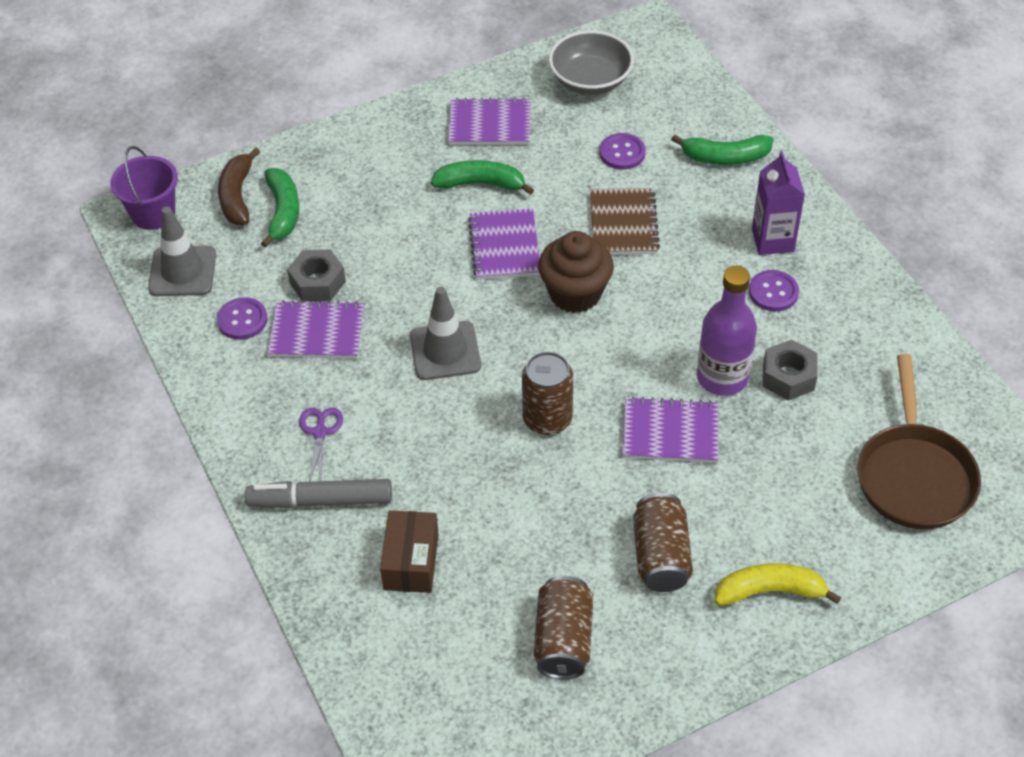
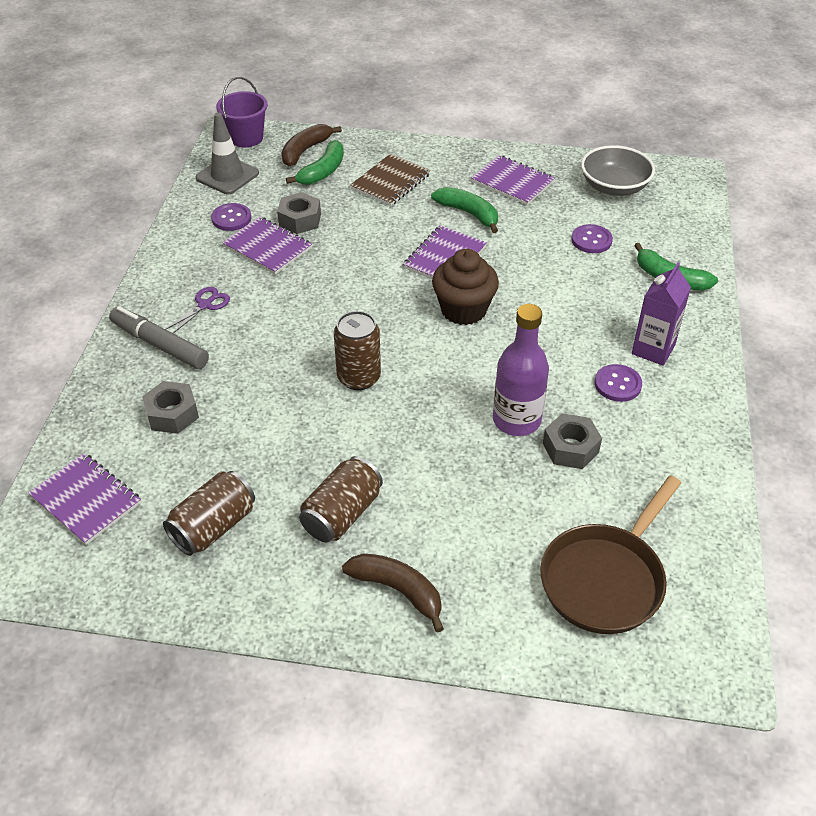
camera: 35 degrees right, 5 degrees down
brown box [380,510,439,593] -> grey nut [142,381,199,434]
grey traffic cone [410,287,481,380] -> none
brown notebook [590,188,660,255] -> brown notebook moved to [350,154,431,206]
purple notebook [623,396,718,463] -> purple notebook moved to [28,453,141,545]
yellow banana [714,563,841,606] -> brown banana [342,554,444,633]

